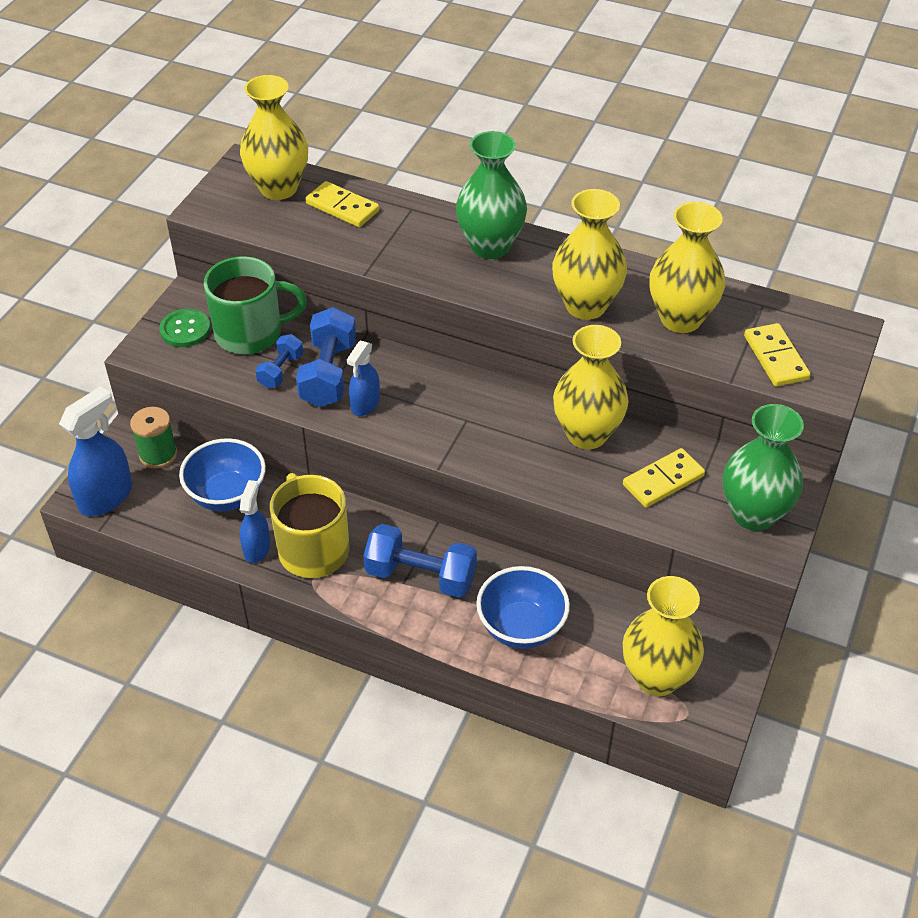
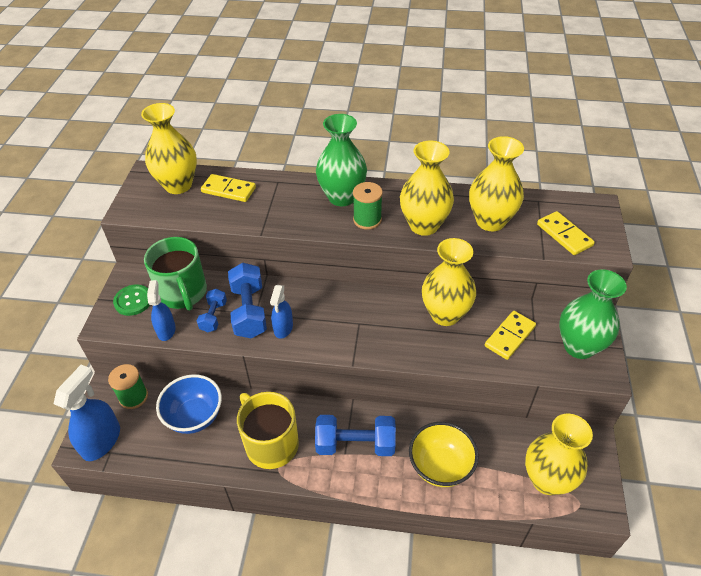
camera: 15 degrees left, 0 degrees up
green mug [204,256,307,354] -> green mug turned 90 degrees clockwise [144,237,207,311]
blue spray bottle [240,480,270,563] -> blue spray bottle moved to [147,280,176,341]
blue bowl [476,566,570,649] -> yellow bowl [409,422,479,487]
none -> green spool [353,182,383,230]

